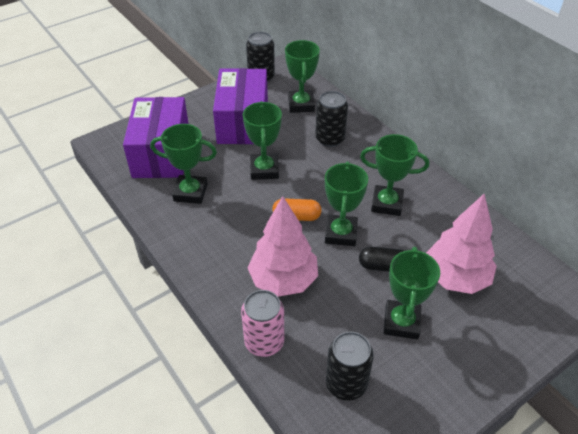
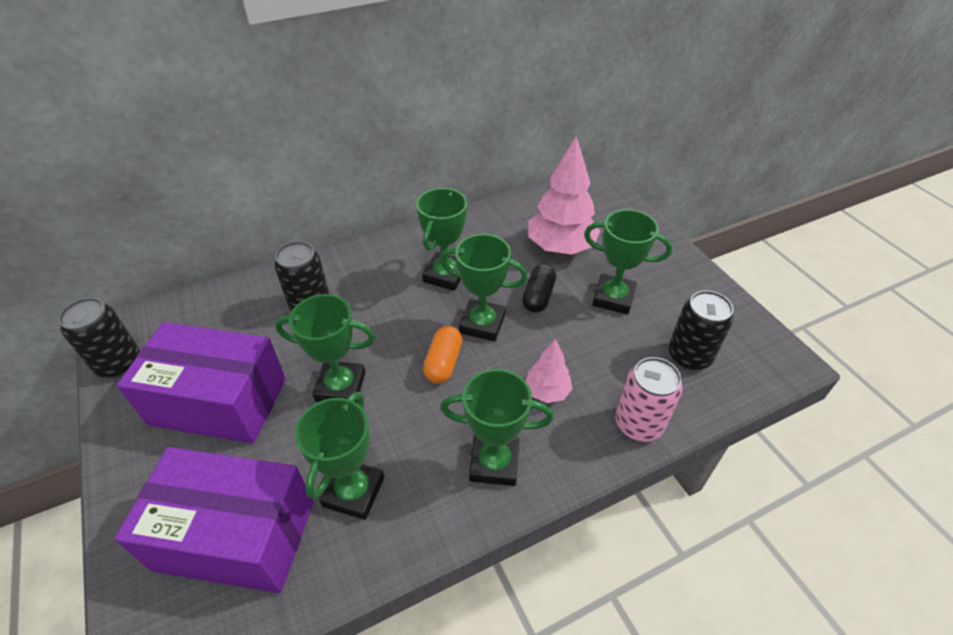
camera: 80 degrees left, 0 degrees up
pink tree [247,196,318,296] -> pink tree [525,339,572,403], size x0.53
green trophy [285,40,320,113] -> green trophy moved to [440,369,554,486]

